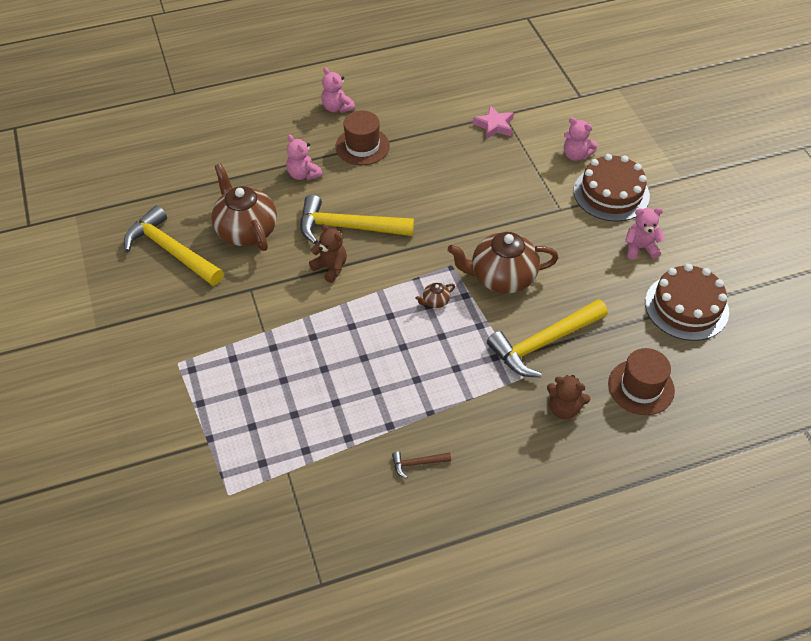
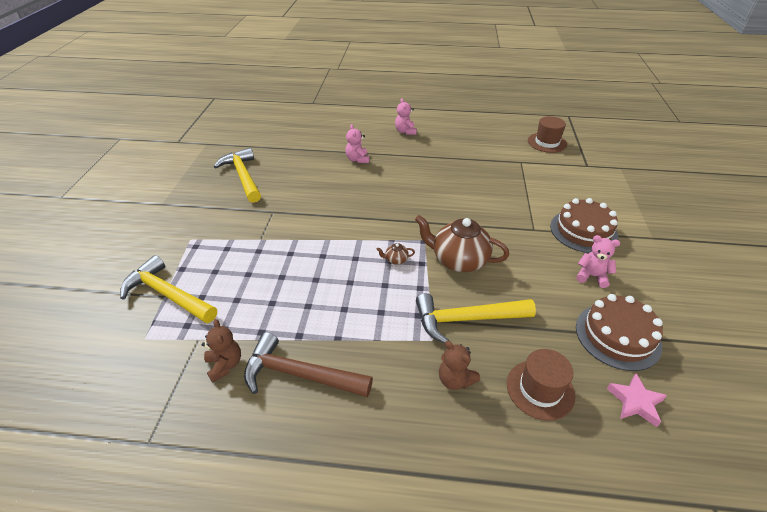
camera: 25 degrees right, 10 degrees down
brown teapot [211,163,277,251] -> none
yellow hammer [300,195,414,244] -> yellow hammer moved to [120,255,217,323]
brown teddy bear [309,224,347,283] -> brown teddy bear moved to [202,319,241,383]
brown hat [336,110,390,165] -> brown hat moved to [528,116,567,153]
brown hammer [392,452,451,479] -> brown hammer [244,332,373,397], size x2.35
pink star [473,105,514,139] -> pink star moved to [607,373,667,427]
pink teddy bear [564,117,598,161] -> none

